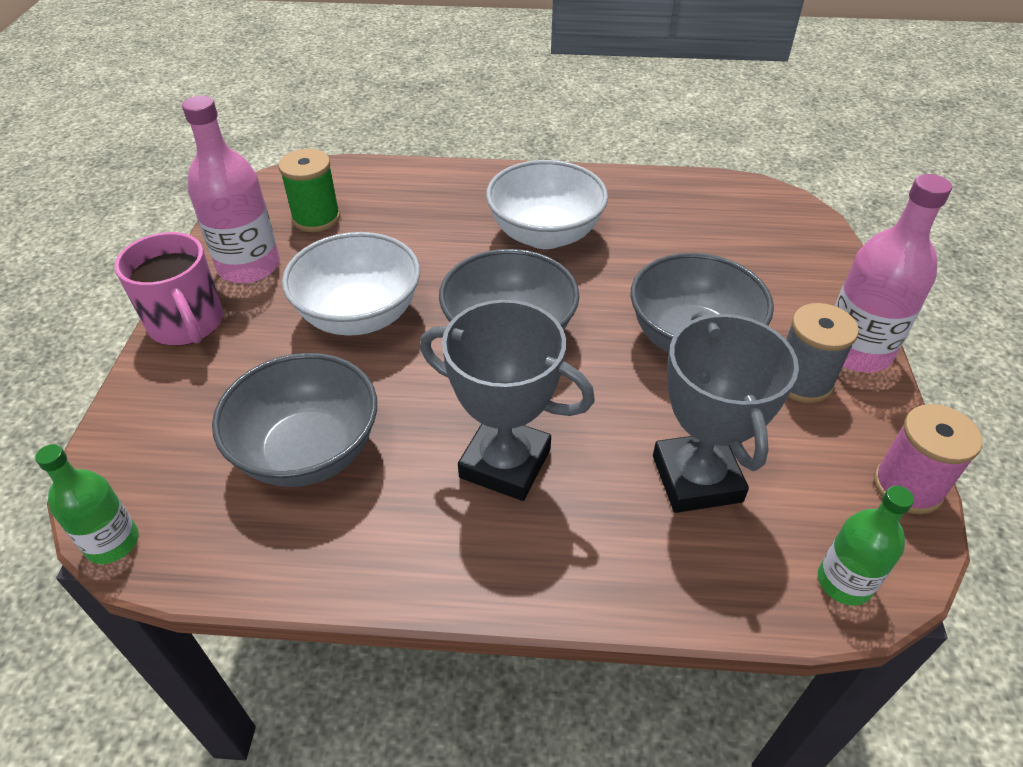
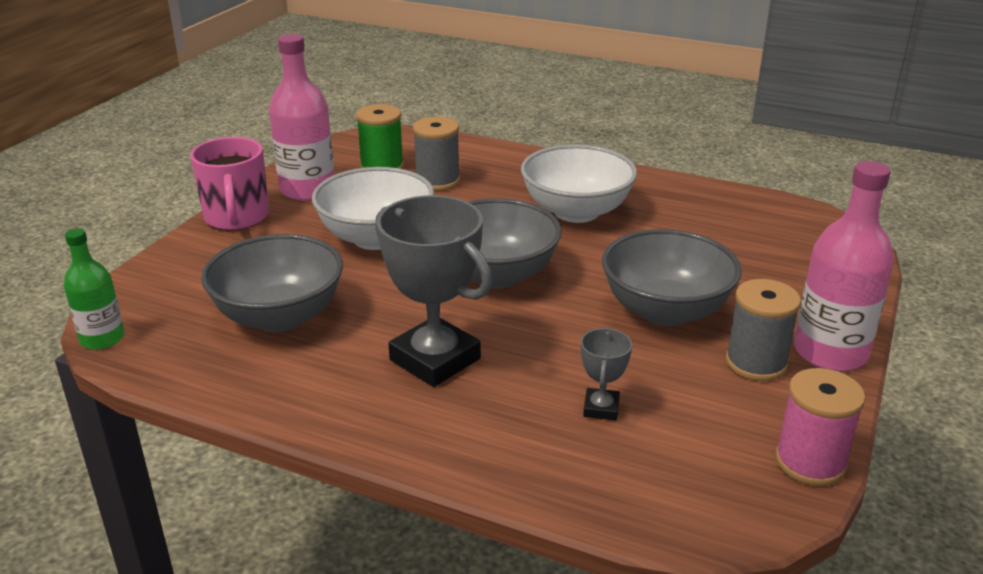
camera: 20 degrees right, 15 degrees down
grey trophy [653,311,799,513] -> grey trophy [581,328,632,421], size x0.47
green bottle [818,486,914,606] -> none
none -> grey spool [413,117,460,191]

